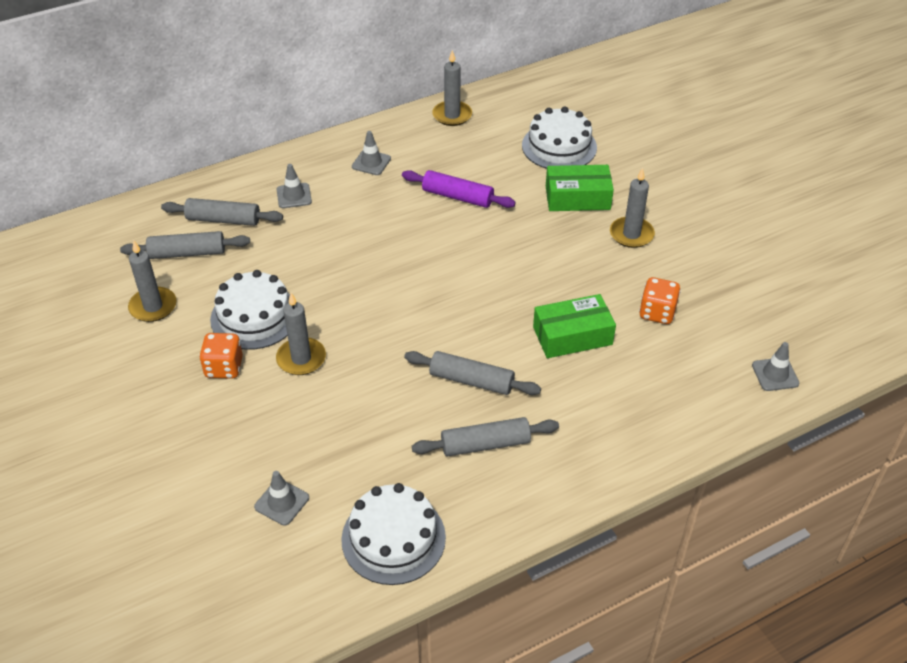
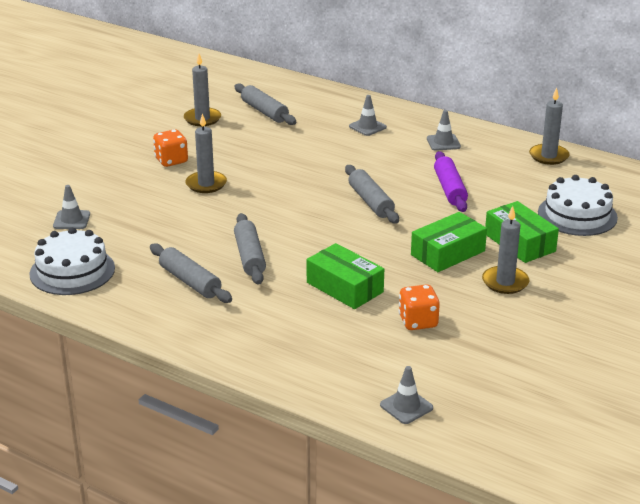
camera: 60 degrees right, 15 degrees down
grey rolling pin [161,198,283,226] -> grey rolling pin moved to [345,165,399,224]
white cake [210,270,290,350] -> none
none -> green box [411,212,487,272]

